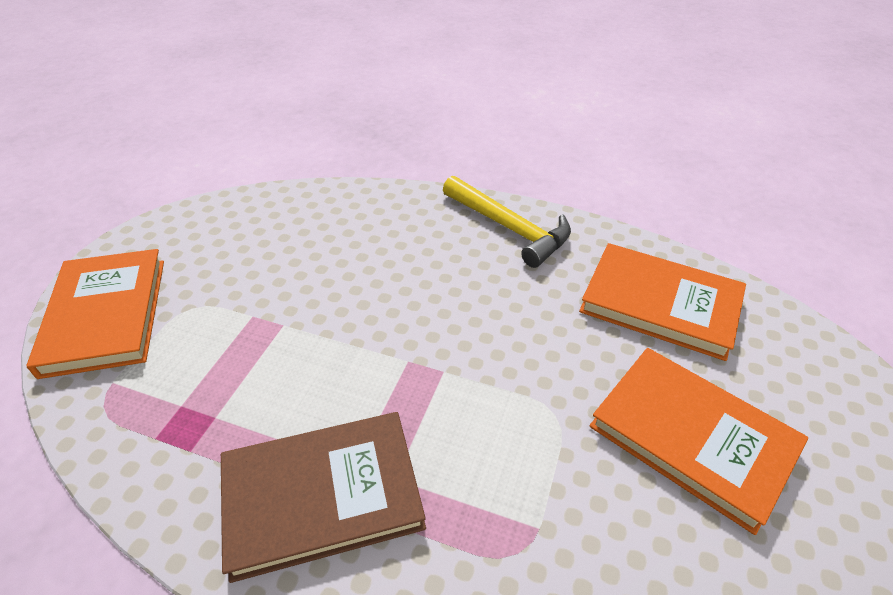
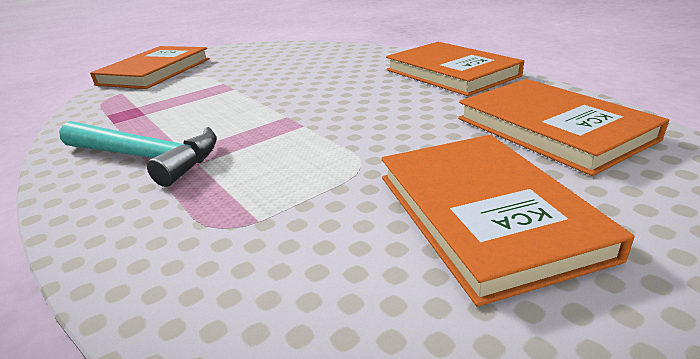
camera: 35 degrees right, 15 degrees down
brown book [221,412,426,583] -> turquoise hammer [59,121,217,187]
yellow hammer [443,176,571,268] -> orange book [386,42,524,96]

